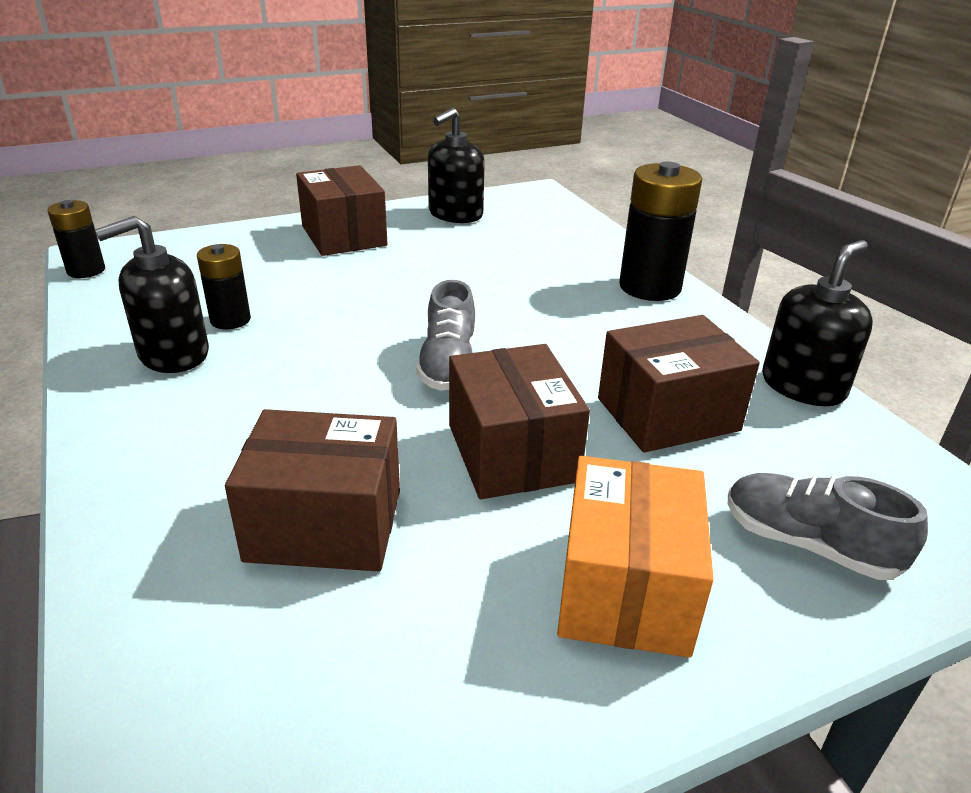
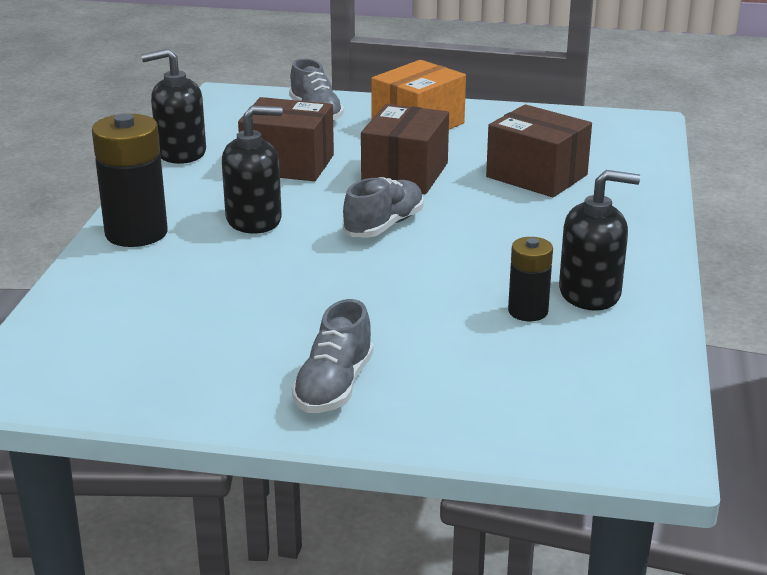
camera: 145 degrees left, 5 degrees down
black battery [48,200,105,278] -> none
brown box [296,165,388,256] -> grey shoe [292,299,374,413]
black soap dispenser [428,108,485,223] -> black soap dispenser moved to [222,106,283,234]

